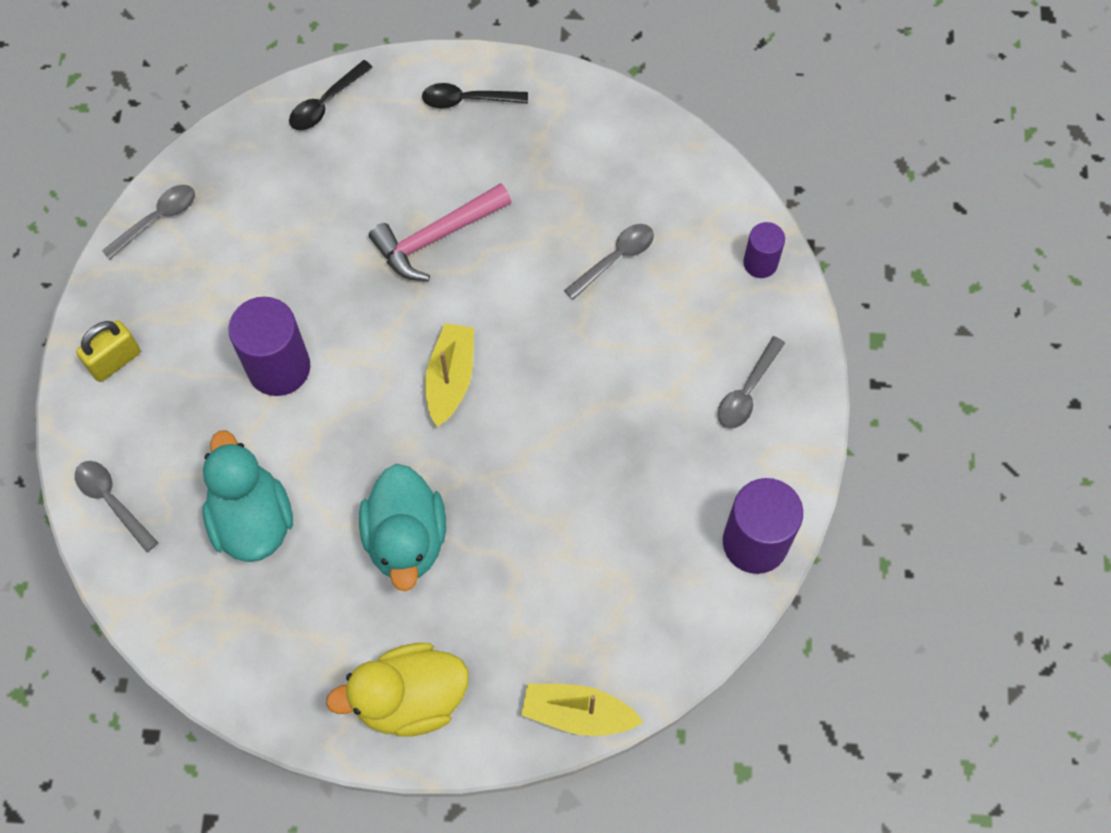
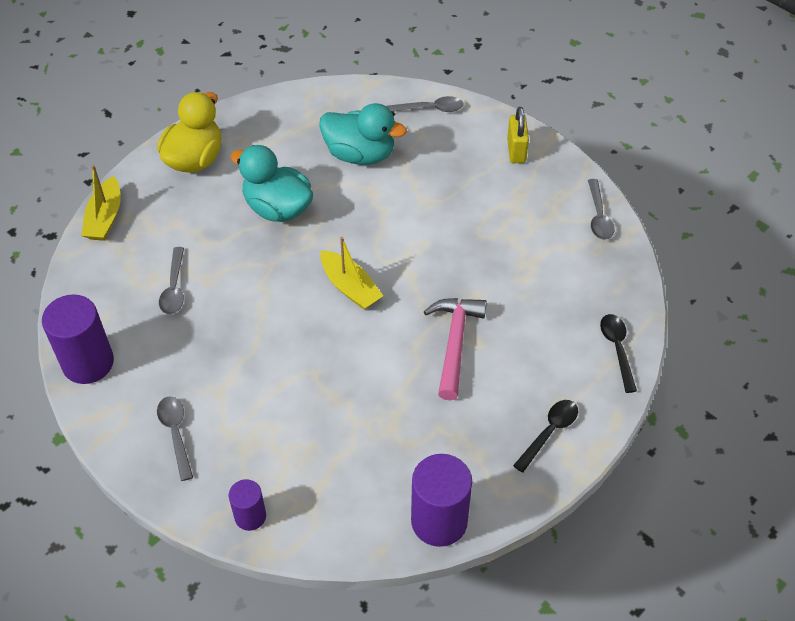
camera: 130 degrees right, 15 degrees down
purple cylinder [228,297,310,396] -> purple cylinder moved to [411,454,472,547]
yellow boat [521,683,643,736] -> yellow boat turned 135 degrees clockwise [81,165,121,241]
grey spoon [564,224,654,300] -> grey spoon moved to [159,247,184,314]

